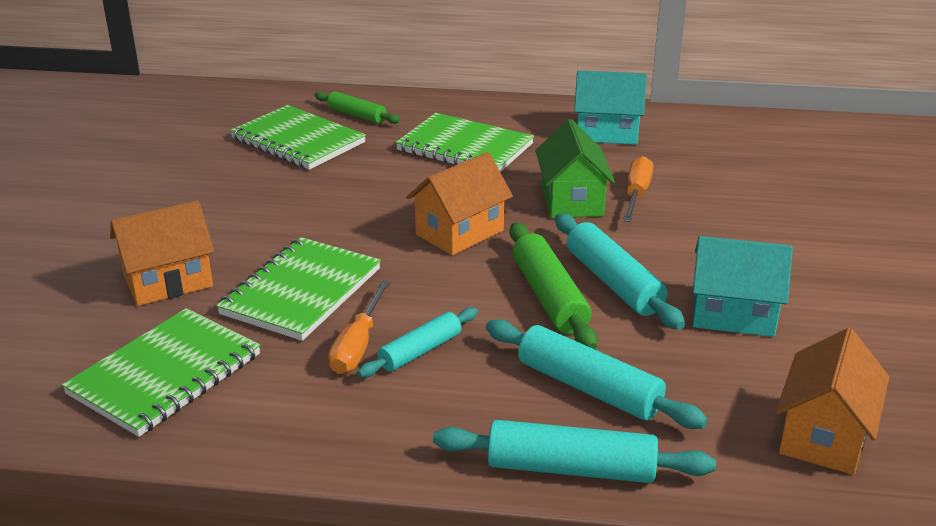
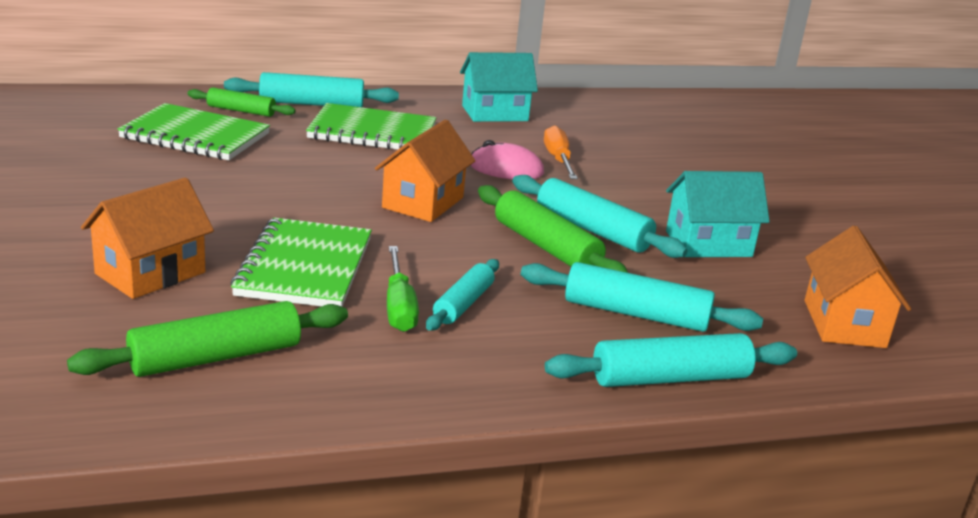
camera: 25 degrees left, 5 degrees down
green notebook [62,308,261,437] -> green rolling pin [67,301,348,377]
orange screwdriver [328,280,390,374] -> green screwdriver [387,246,419,332]
green house [535,119,615,218] -> pink mouse [471,140,544,179]
none -> turquoise rolling pin [224,72,399,107]

